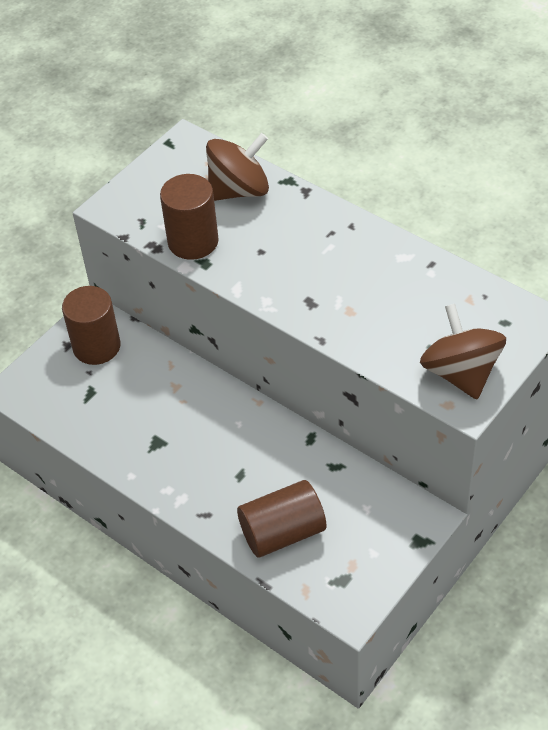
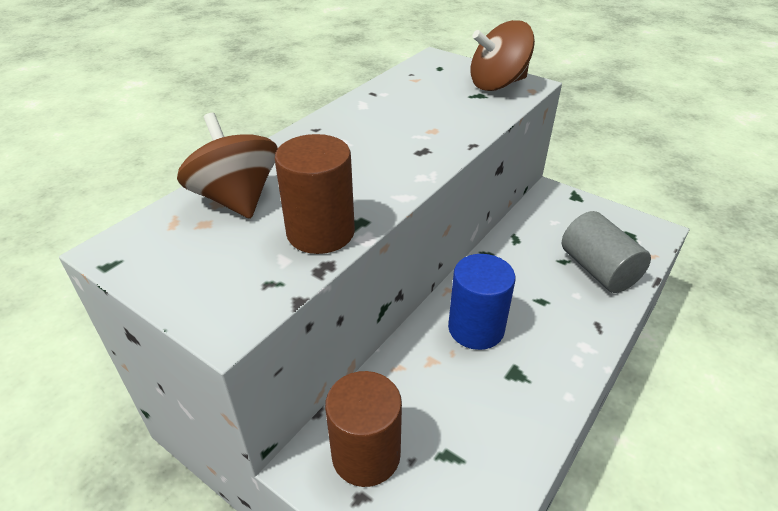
camera: 95 degrees left, 10 degrees down
brown cylinder [237,480,327,558] -> grey cylinder [562,211,651,293]
none -> blue cylinder [448,254,516,350]

